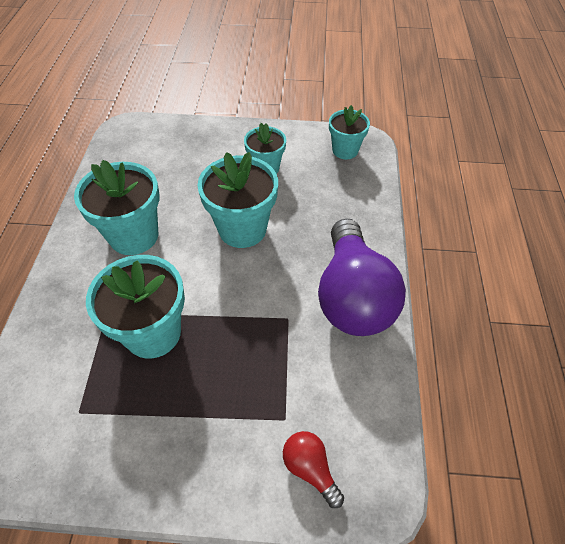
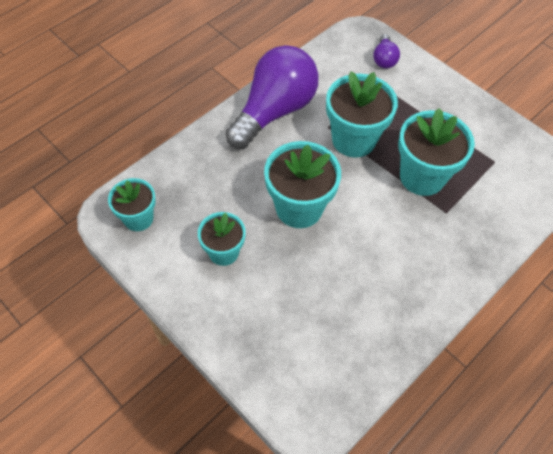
camera: 140 degrees left, 5 degrees up
turquoise flower pot [74,160,160,255] -> turquoise flower pot moved to [326,72,398,158]
red light bulb [283,431,344,508] -> purple light bulb [373,34,400,69]

